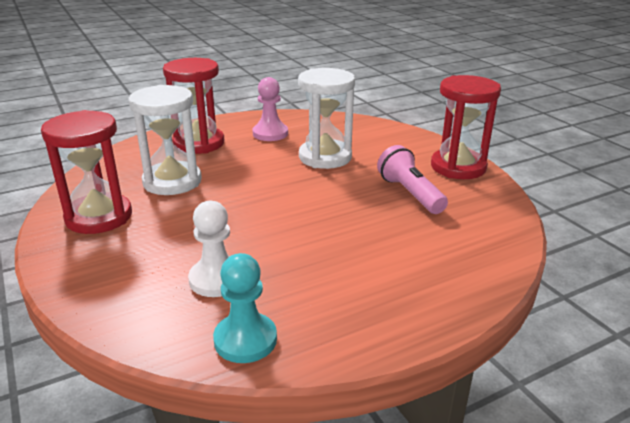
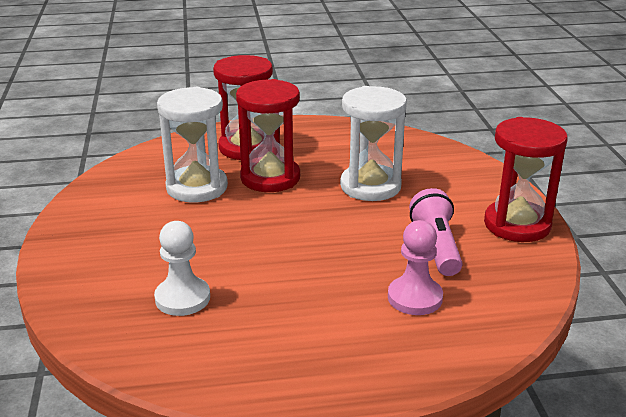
camera: 20 degrees right, 0 degrees up
red hourglass [41,110,132,234] -> red hourglass moved to [236,79,300,192]
turquoise pawn [213,253,277,363] -> none
pink pawn [252,77,288,141] -> pink pawn moved to [388,220,443,315]

